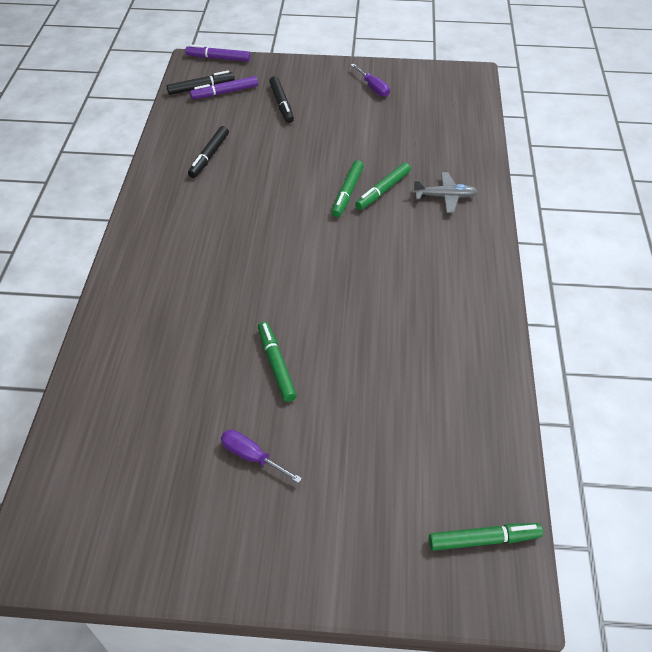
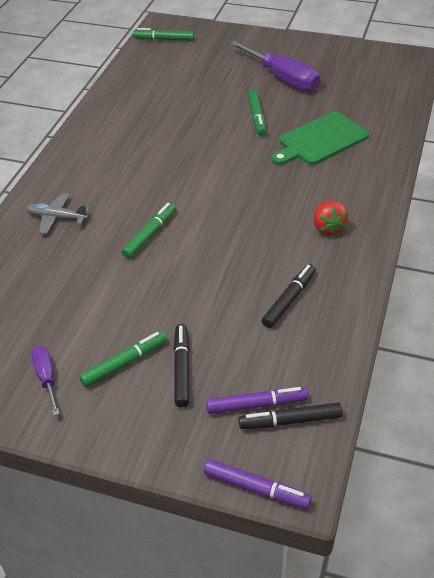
camera: 165 degrees left, 5 degrees down
purple screwdriver [221,430,302,483] -> purple screwdriver [229,40,320,91], size x1.96
green marker [355,162,411,210] -> green marker moved to [79,331,167,387]
none -> green cutting board [272,111,369,165]
none -> red strawberry [313,201,348,236]

